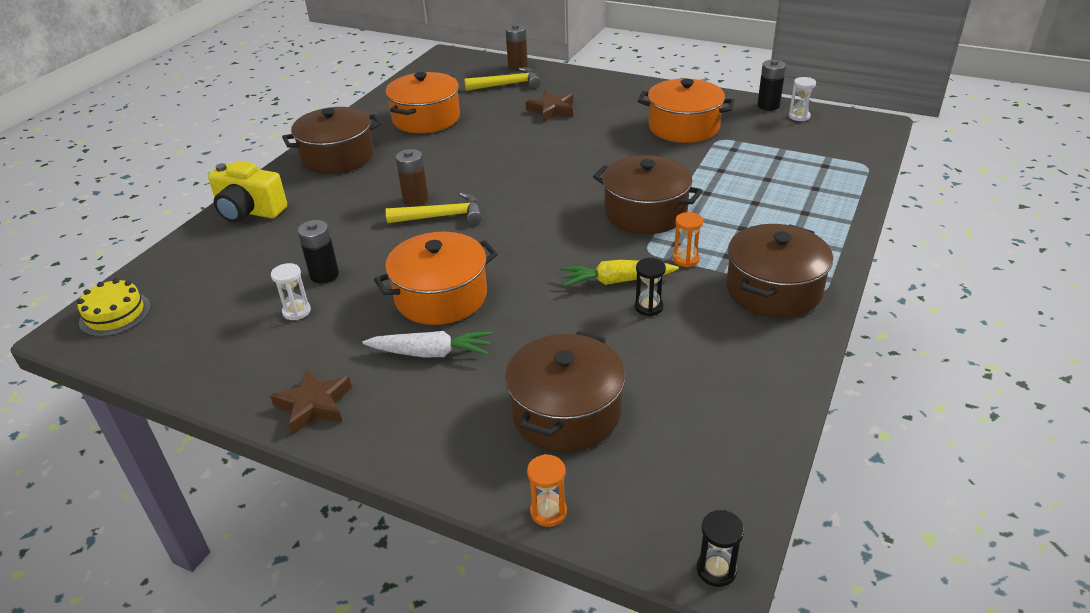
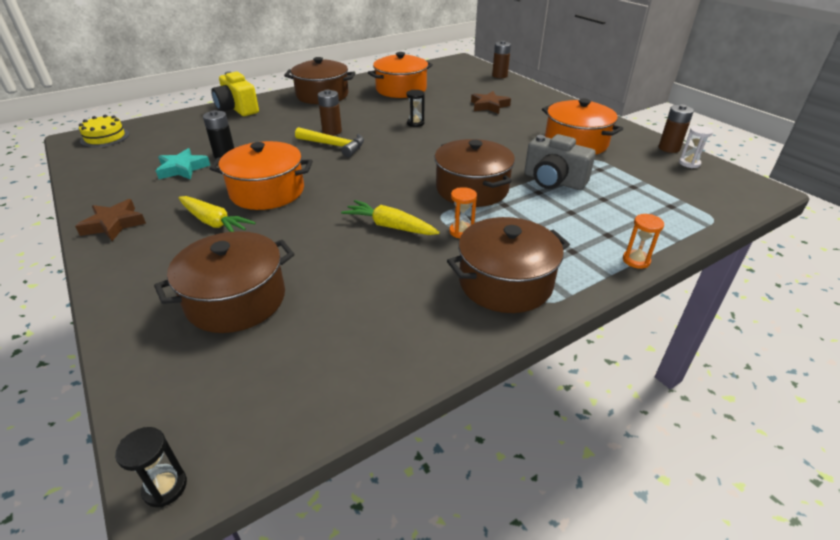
camera: 30 degrees right, 0 degrees up
white hourglass [271,263,311,320] -> turquoise star [156,148,210,180]
white carrot [362,331,492,357] -> yellow carrot [178,196,256,232]
yellow hammer [464,67,541,91] -> none
orange hourglass [527,454,567,527] -> orange hourglass moved to [623,214,664,269]
black hourglass [635,258,666,316] -> black hourglass moved to [406,90,425,127]
black battery [757,60,786,110] -> brown battery [659,104,694,153]
none -> grey camera [524,134,596,190]

